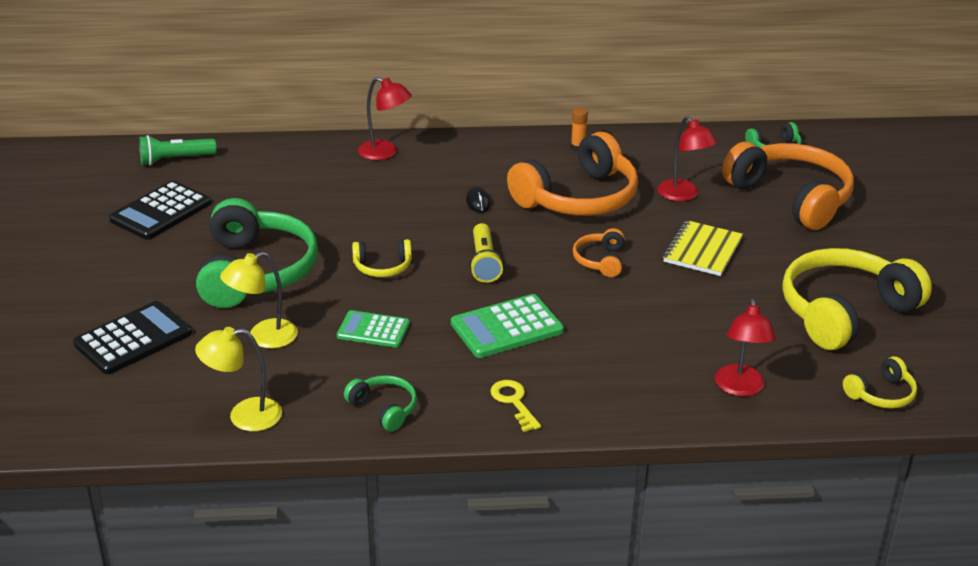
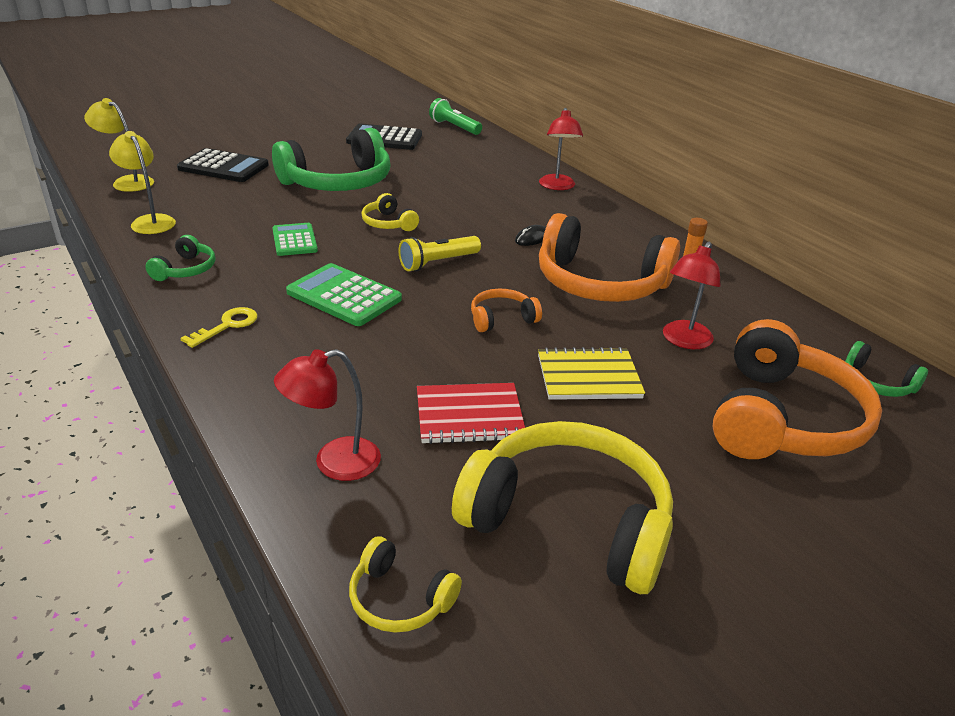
camera: 60 degrees right, 0 degrees up
yellow lamp [220,252,298,349] -> yellow lamp moved to [84,98,154,192]
none -> red notebook [417,383,525,444]

